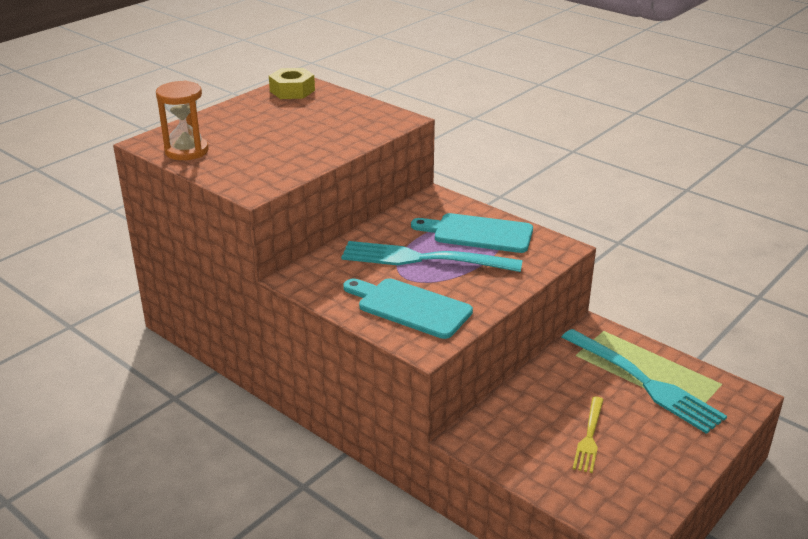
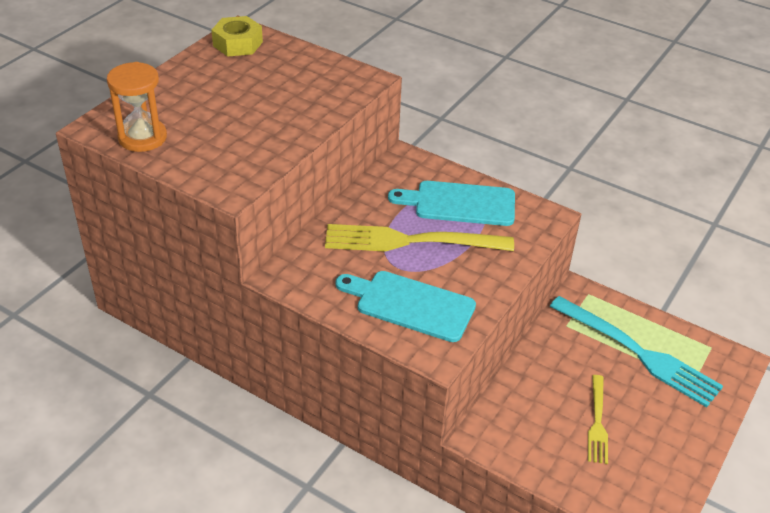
camera: 10 degrees left, 10 degrees up
turquoise fork [341,241,523,272] -> yellow fork [325,224,514,252]

